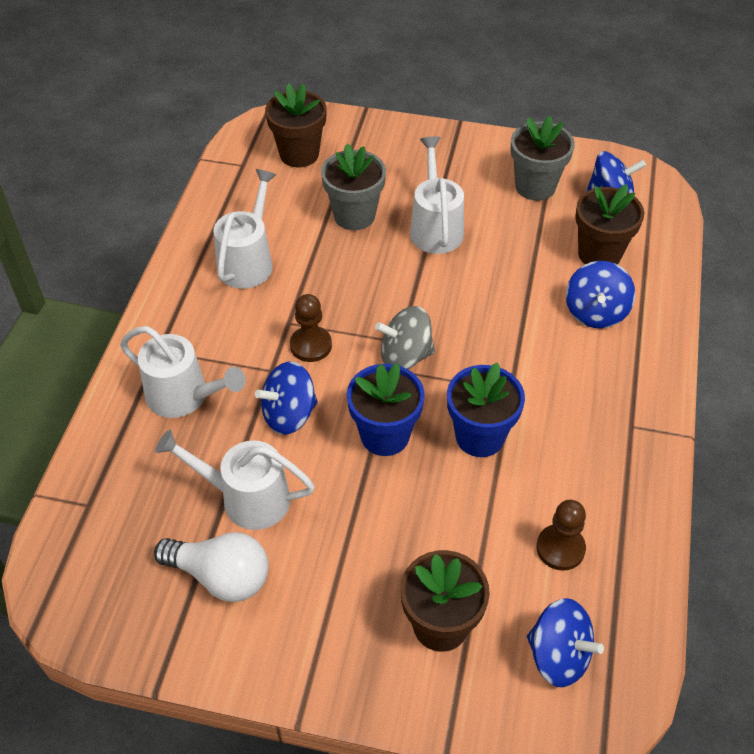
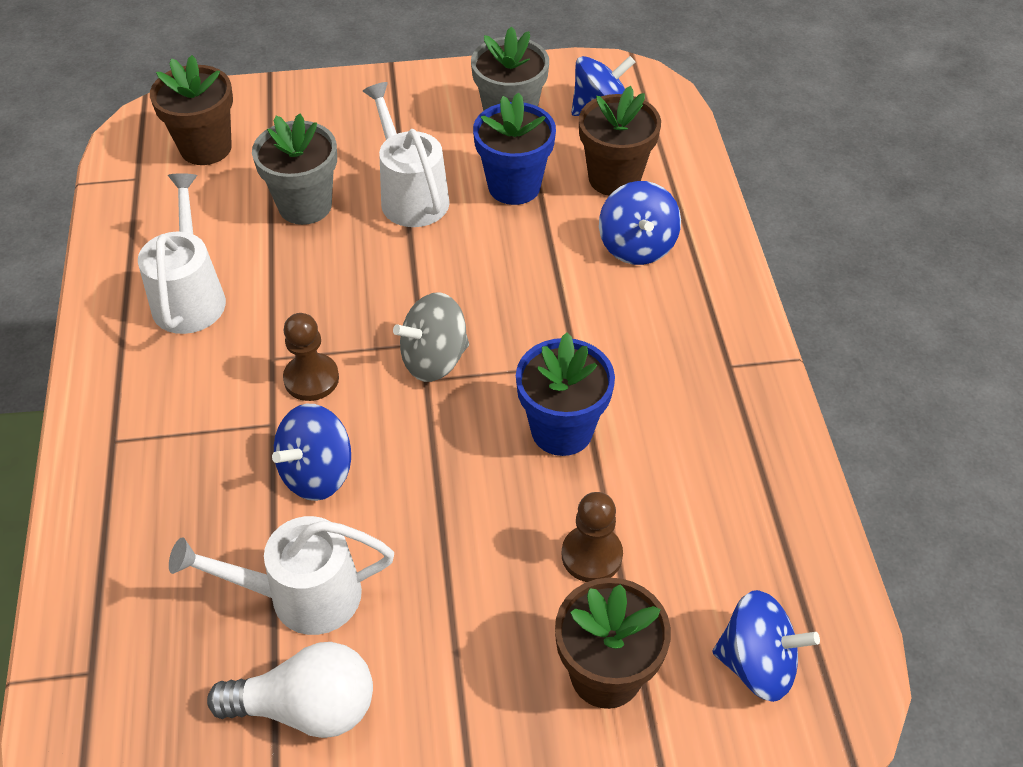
camera: 20 degrees left, 0 degrees up
white watering can [120,326,246,418] -> none
blue flower pot [347,363,425,456] -> blue flower pot moved to [473,92,556,205]
brown pawn [536,500,586,571] -> brown pawn moved to [562,492,623,582]

